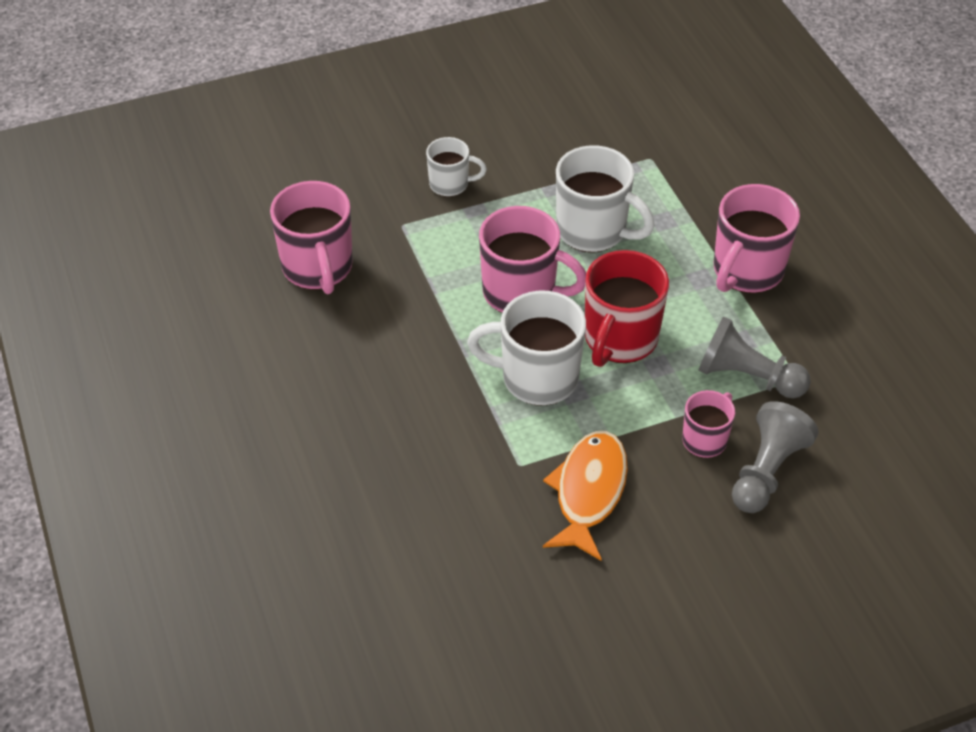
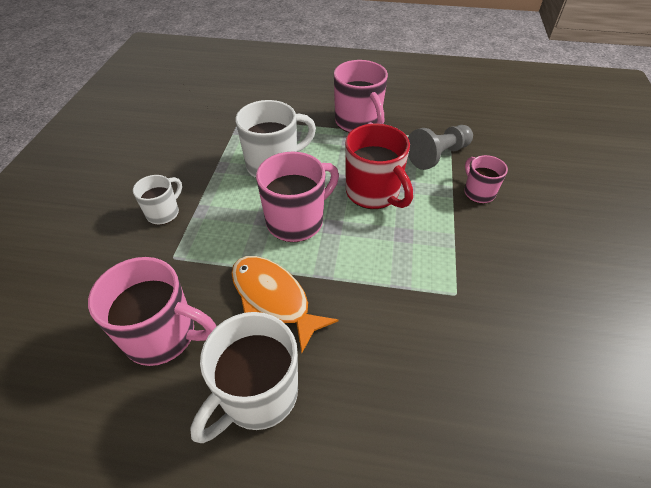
camera: 60 degrees left, 0 degrees up
white mug [467,291,586,406] -> white mug moved to [190,312,298,443]
orange fish [543,431,628,561] -> orange fish moved to [231,256,338,353]
grey pawn [732,401,818,513] -> none

